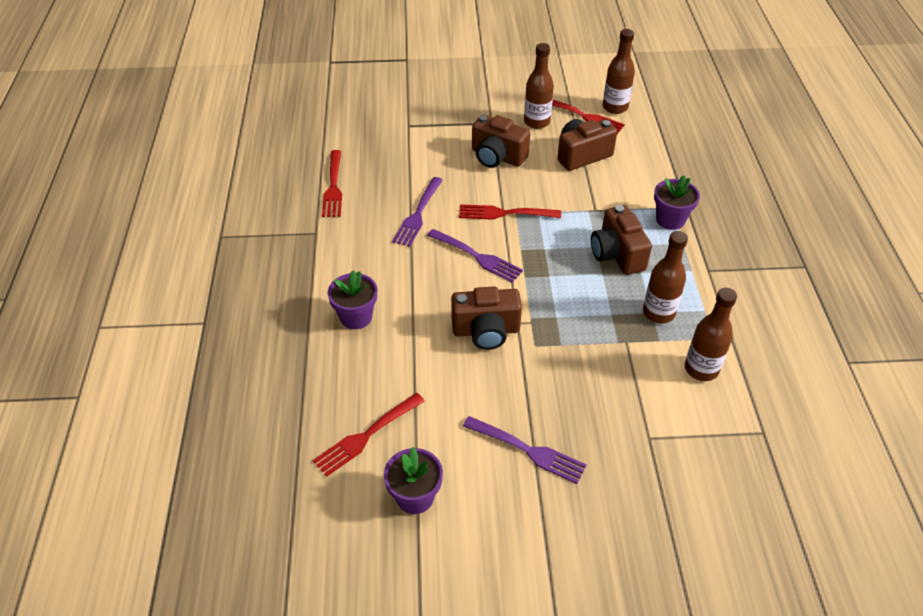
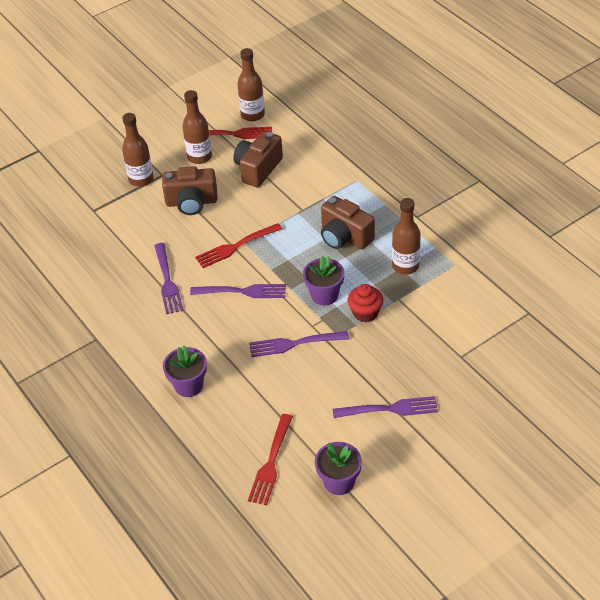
camera: 30 degrees left, 0 degrees up
red fork [322,150,342,217] -> none
brown camera [451,286,522,350] -> purple fork [249,331,349,357]
purple flower pot [654,175,700,230] -> purple flower pot moved to [303,256,344,305]
brown bottle [685,288,737,381] -> brown bottle moved to [122,113,154,187]
none -> red cupcake [348,284,383,322]

